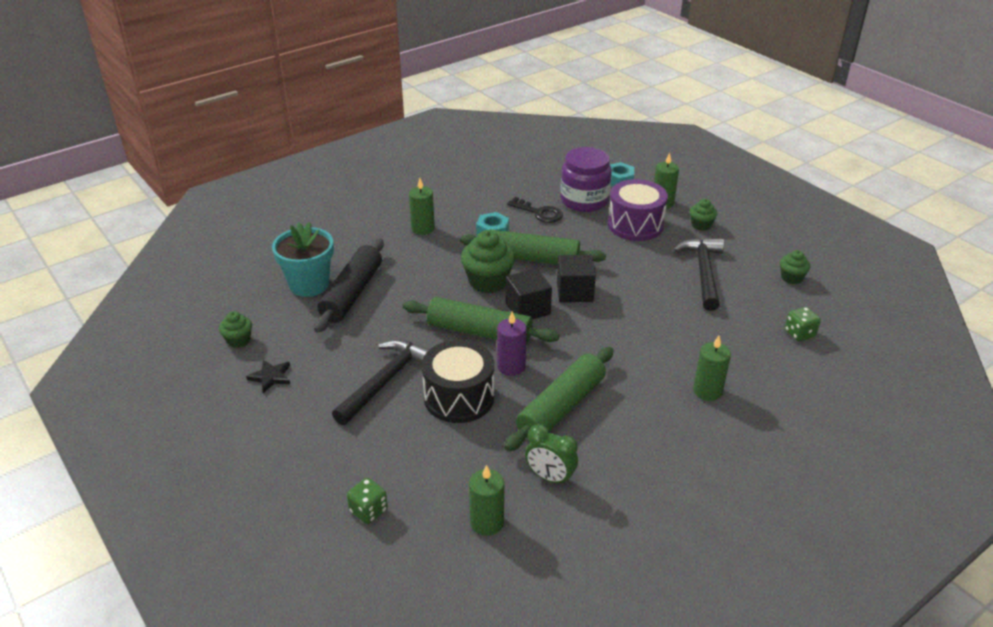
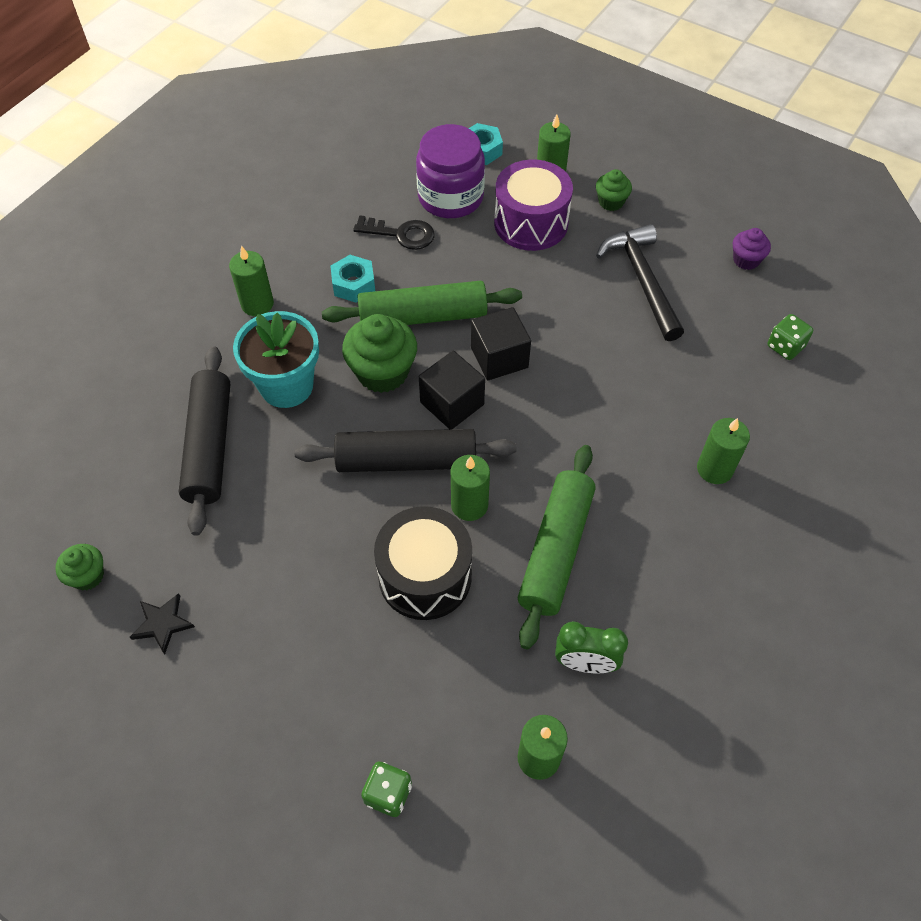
camera: 20 degrees left, 20 degrees up
turquoise flower pot [272,222,334,297] -> turquoise flower pot moved to [233,311,319,408]
black hammer [332,339,430,425] -> none
green rolling pin [403,297,559,344] -> black rolling pin [295,429,516,472]
purple candle [497,311,527,376] -> green candle [451,455,490,521]
green cupcake [780,250,810,284] -> purple cupcake [733,228,771,270]

